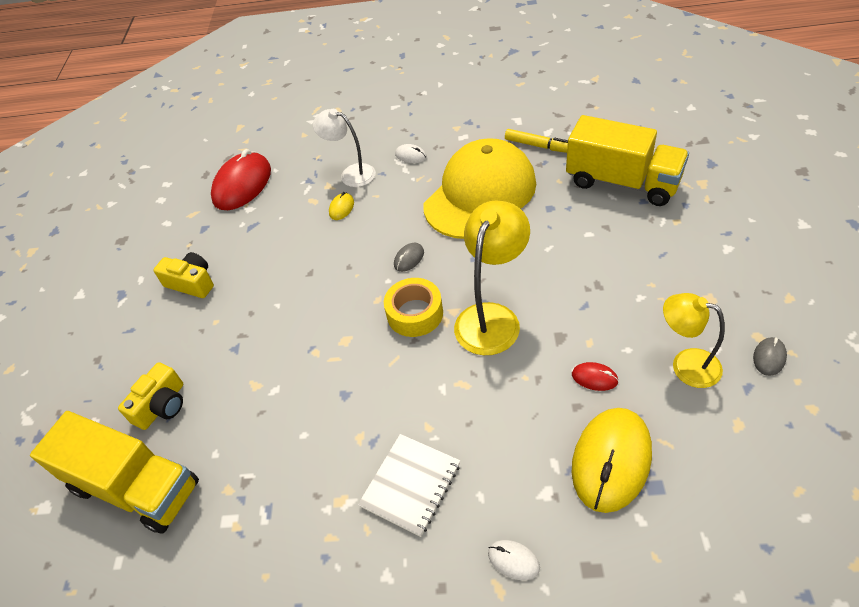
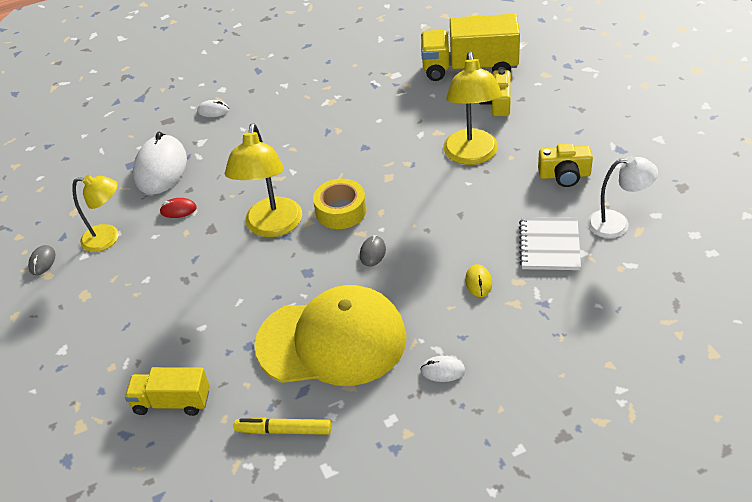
camera: 155 degrees right, 5 degrees down
red mouse [211,149,271,210] -> none
white lamp [313,109,376,187] -> white lamp moved to [588,156,658,238]
white notebook [358,434,460,537] -> white notebook moved to [519,217,581,270]
yellow cap [424,138,536,239] -> yellow cap turned 105 degrees counterclockwise [254,285,407,386]
yellow truck [566,115,689,206] -> yellow truck [125,367,210,416], size x0.59
yellow mouse [572,408,652,513] -> white mouse [133,132,187,195]
none -> yellow lamp [443,52,502,165]

